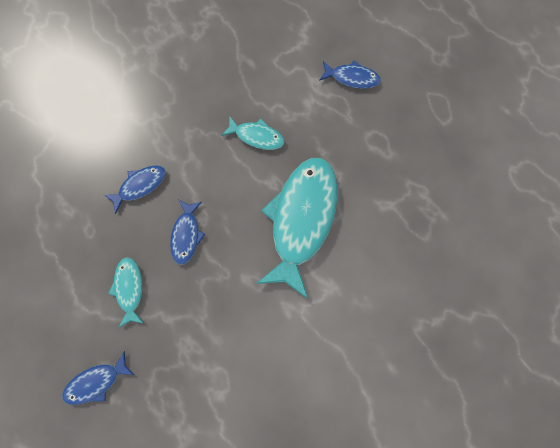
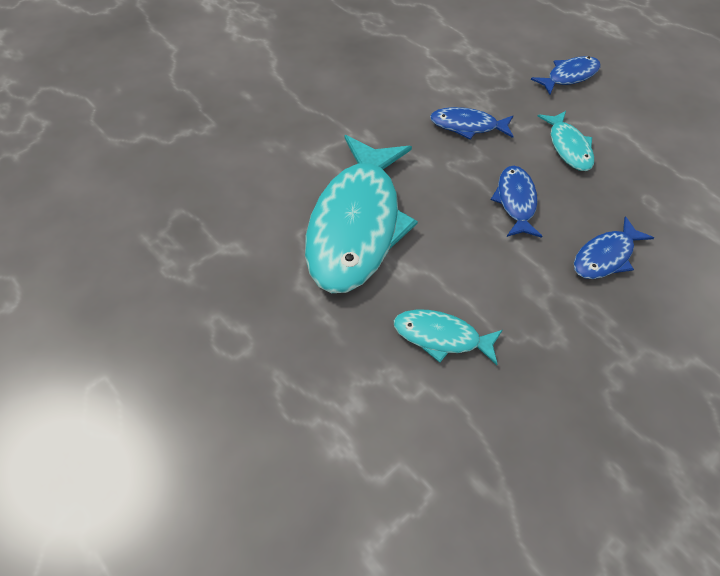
camera: 175 degrees right, 20 degrees down
blue fish [319,61,381,89] -> blue fish moved to [430,107,514,139]

